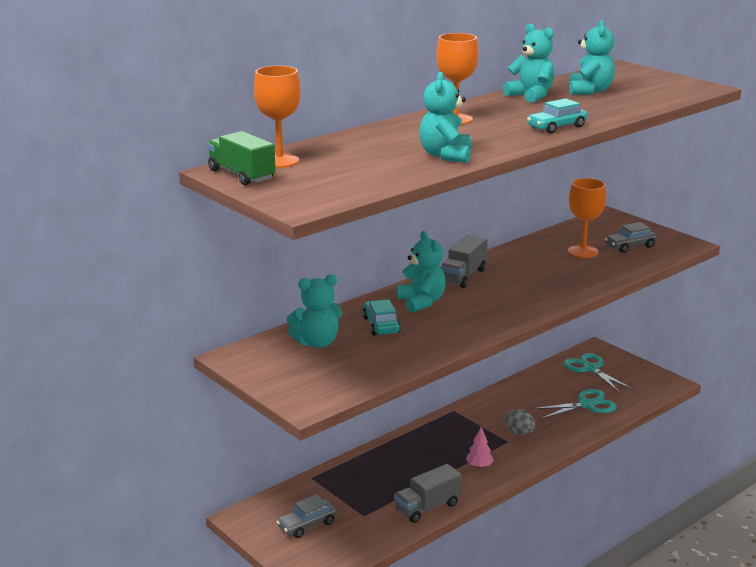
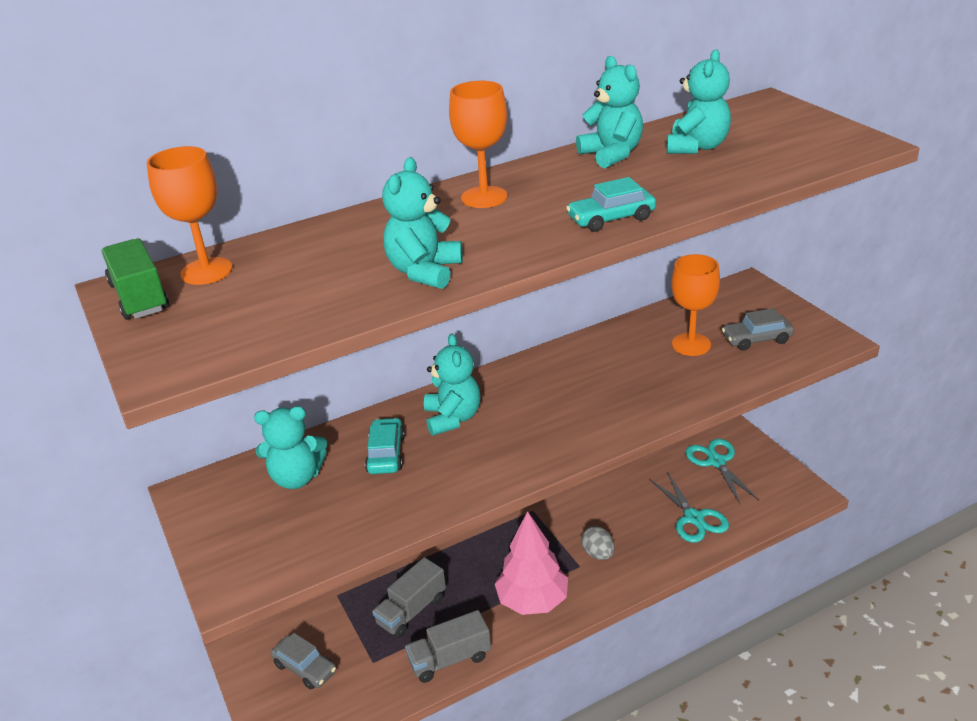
camera: 15 degrees right, 10 degrees up
grey car [276,494,337,538] -> grey car turned 120 degrees counterclockwise [271,633,336,689]
grey truck [440,235,488,288] -> grey truck moved to [372,557,446,638]
pink tree [466,427,494,468] -> pink tree [495,511,568,615], size x2.21
turquoise scissors [532,389,617,419] -> turquoise scissors turned 75 degrees clockwise [650,472,729,543]

